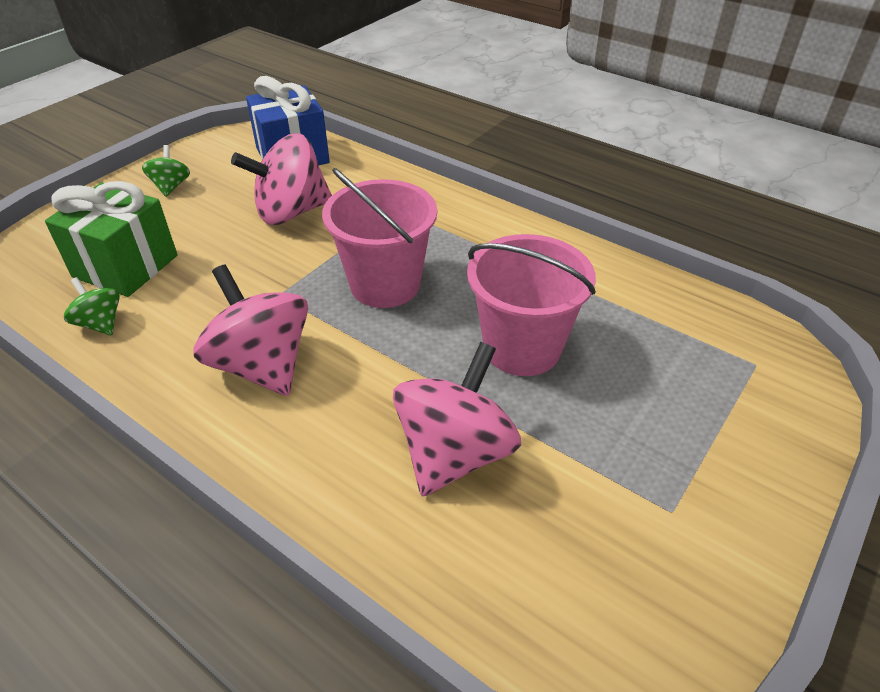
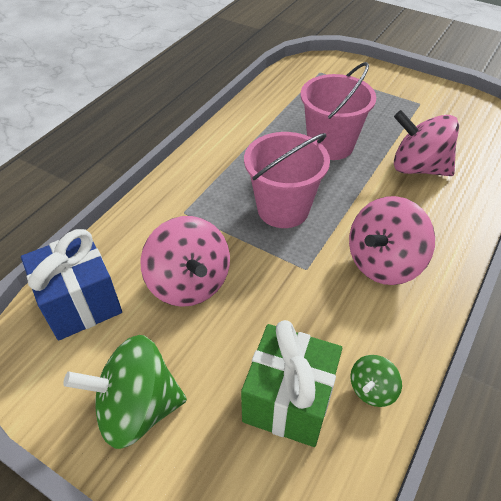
camera: 95 degrees left, 5 degrees up
green spinning top [142,145,190,197] -> green spinning top [63,335,187,449], size x1.98

